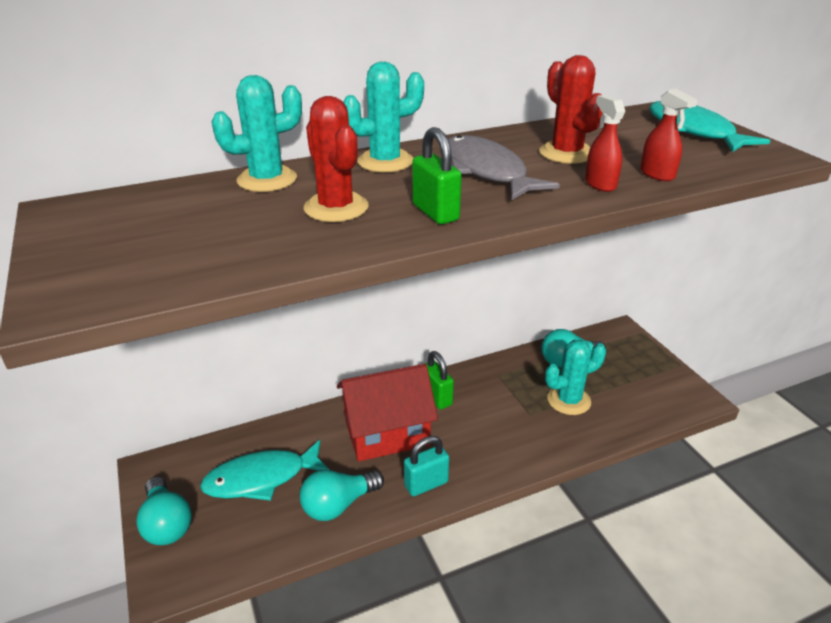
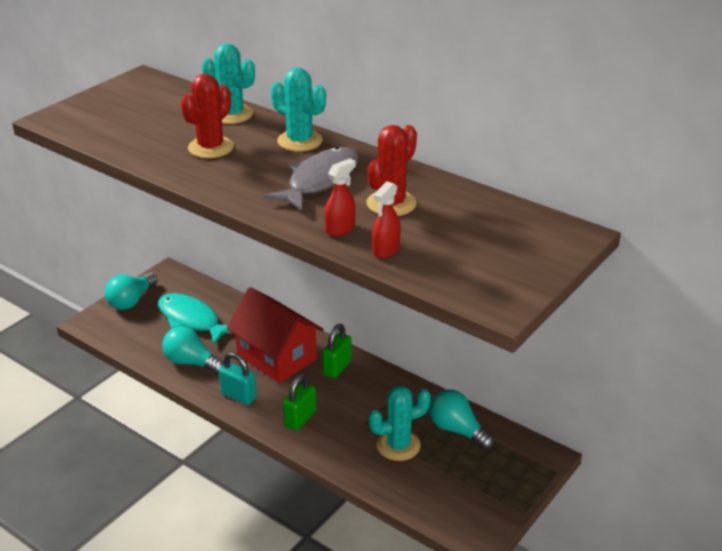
camera: 60 degrees right, 0 degrees up
green padlock [412,127,462,224] -> green padlock moved to [283,373,316,431]
turquoise cactus [545,340,606,415] -> turquoise cactus turned 60 degrees counterclockwise [368,386,431,461]
turquoise fish [649,101,770,152] -> none

